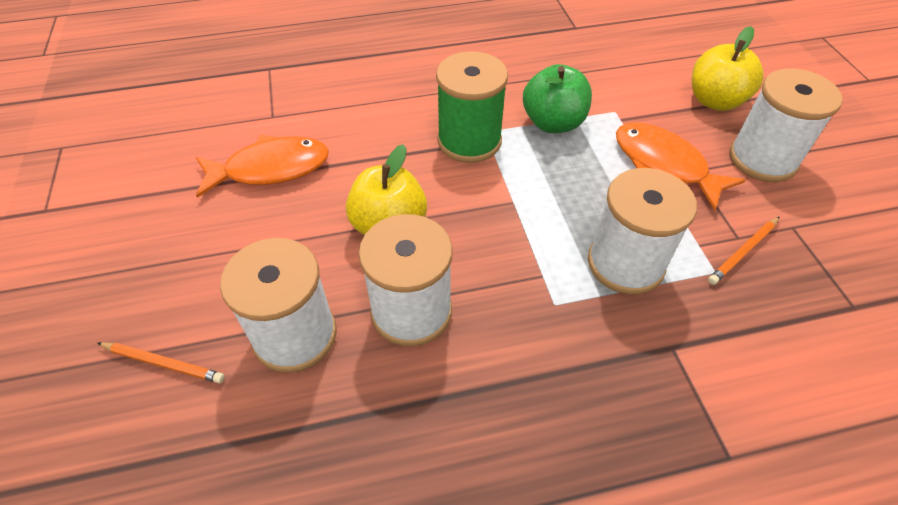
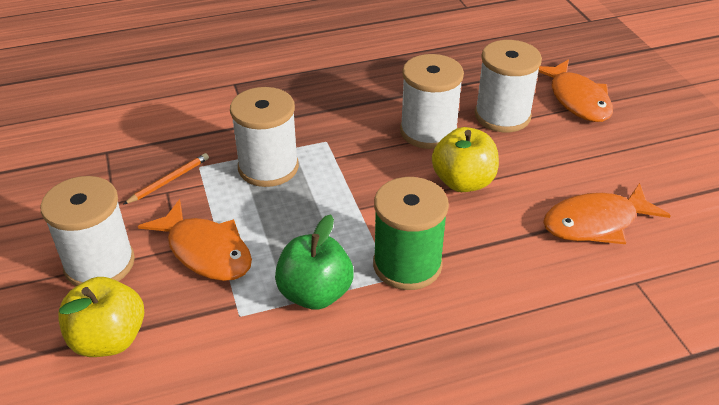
camera: 175 degrees right, 10 degrees down
orange pencil [98,342,225,383] -> orange fish [538,59,613,122]

